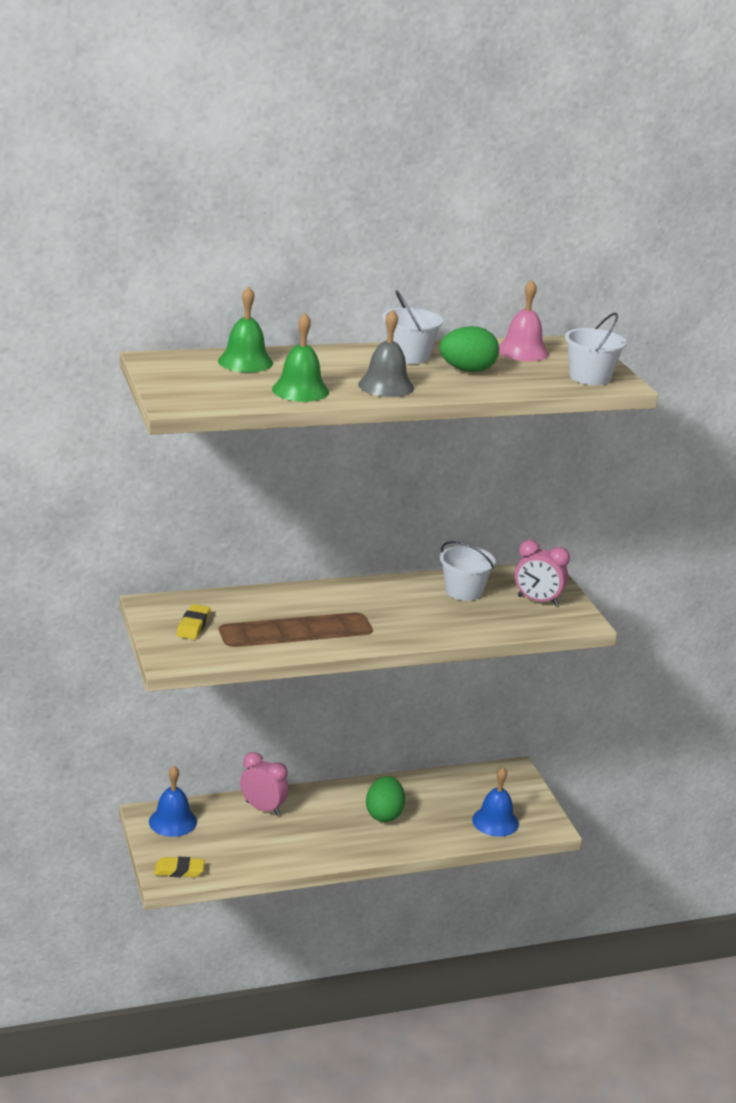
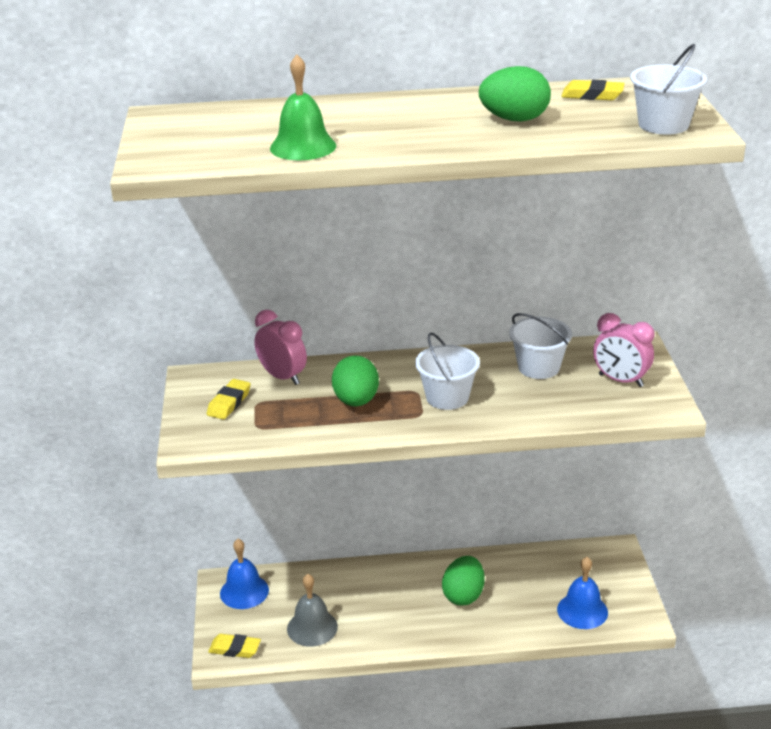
camera: 15 degrees right, 5 degrees up
green bell [218,286,273,372] -> none
pink clock [240,752,289,816] -> pink clock moved to [254,310,307,385]
grey bell [358,310,414,397] -> grey bell moved to [287,574,338,647]
white bucket [382,290,443,364] -> white bucket moved to [415,332,480,410]
pink bell [499,280,549,361] -> yellow eraser [561,80,625,100]
none -> green egg [332,355,379,407]

